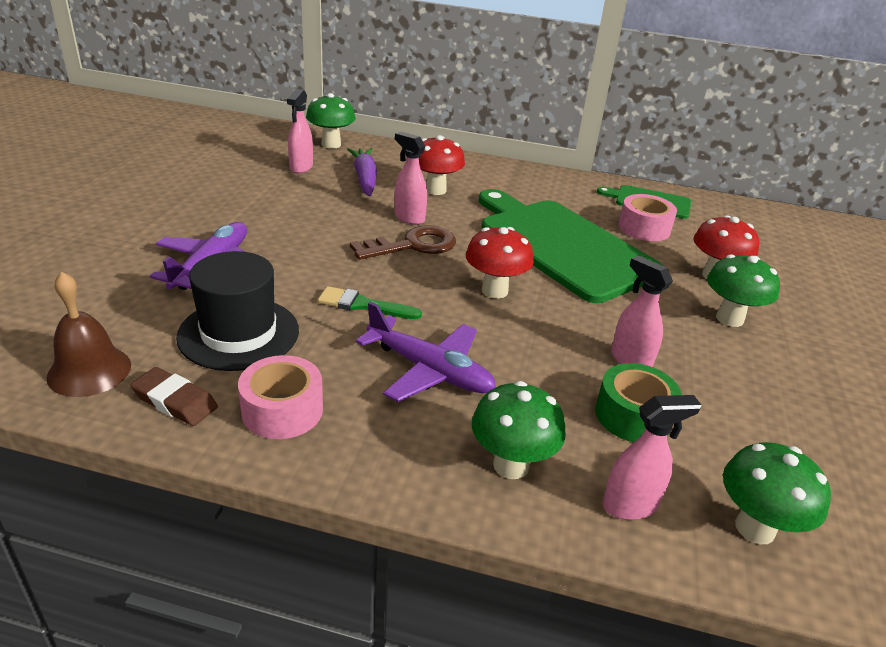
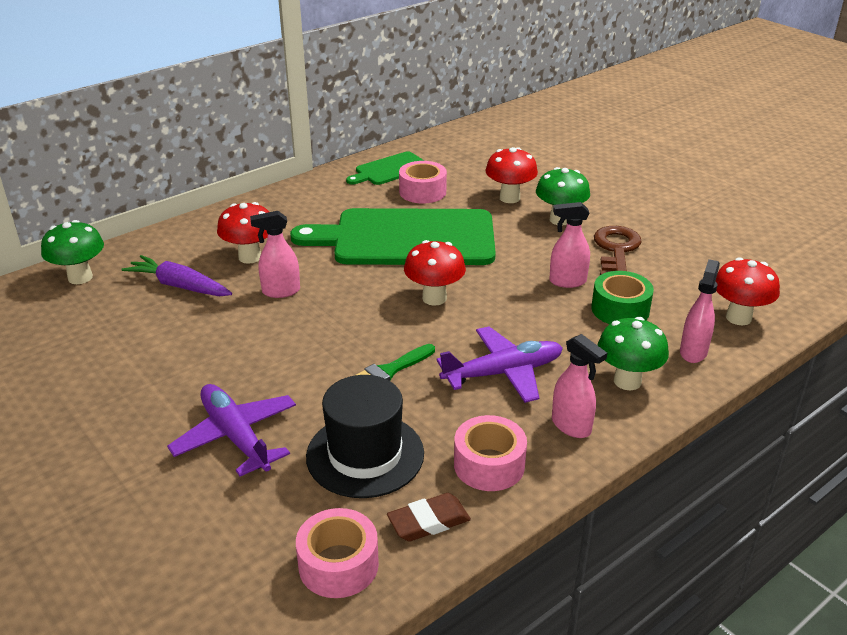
camera: 50 degrees left, 0 degrees up
brown bell [47,271,131,397] -> pink tape [296,508,379,598]
pink spray bottle [287,89,313,173] -> pink spray bottle moved to [552,334,607,438]
brown key [350,225,456,260] -> brown key moved to [594,226,642,275]
green mushroom [723,442,831,544] -> red mushroom [716,257,780,325]

